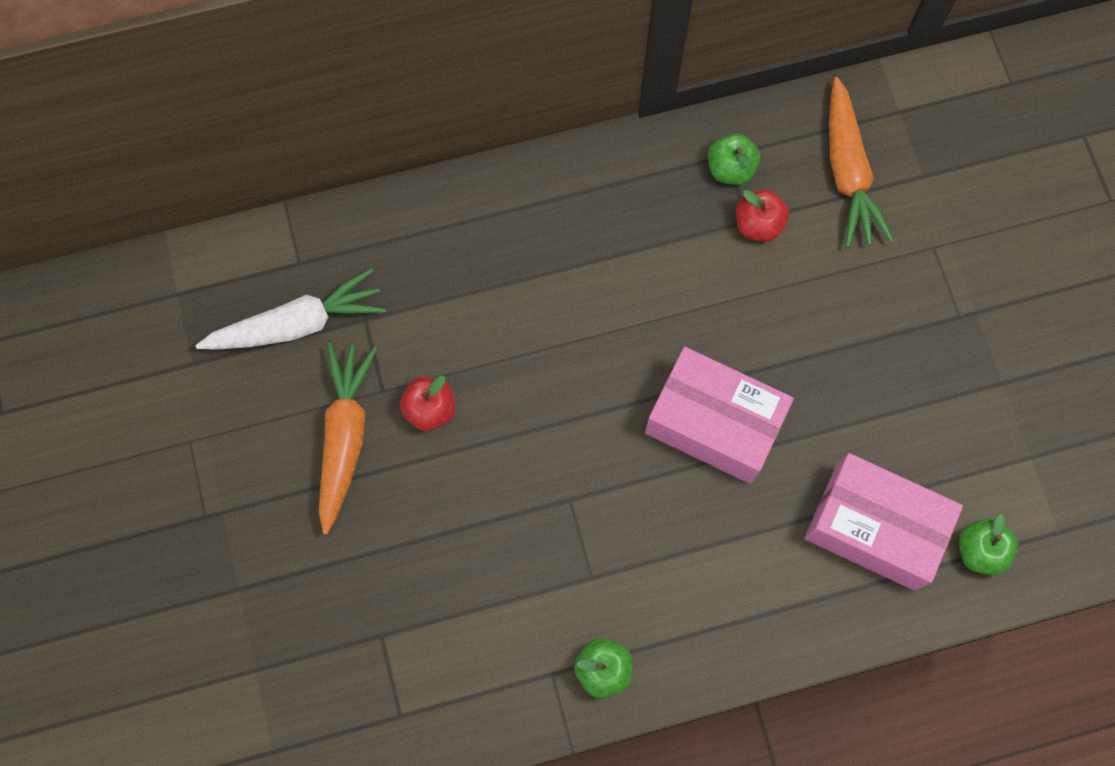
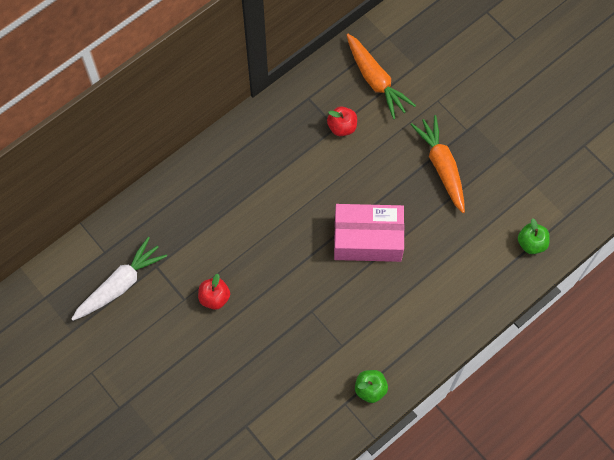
camera: 25 degrees left, 5 degrees down
orange carrot [319,343,377,534] -> orange carrot moved to [410,115,465,213]
green apple [708,133,760,185] -> none
pink box [805,453,963,591] -> none

